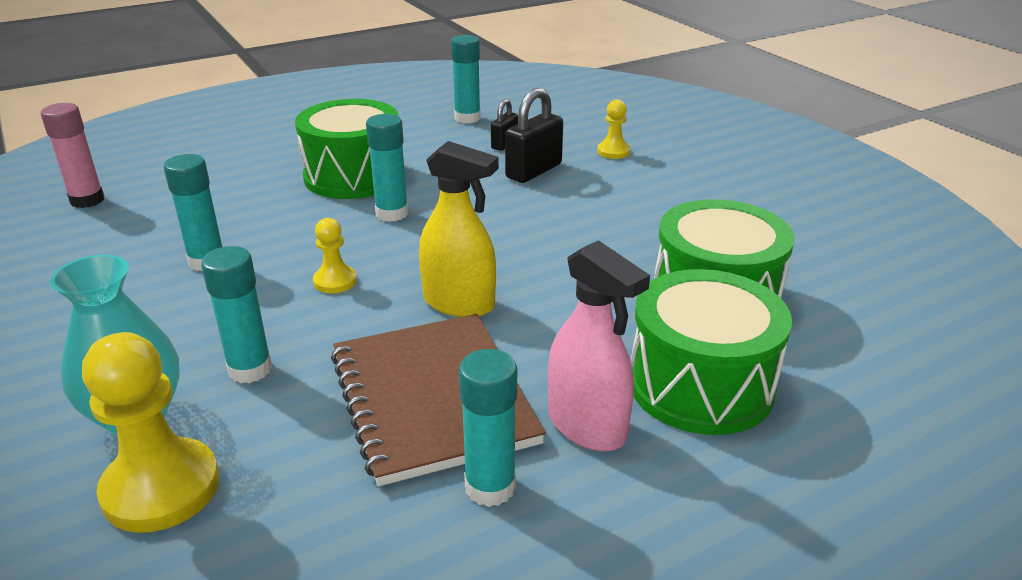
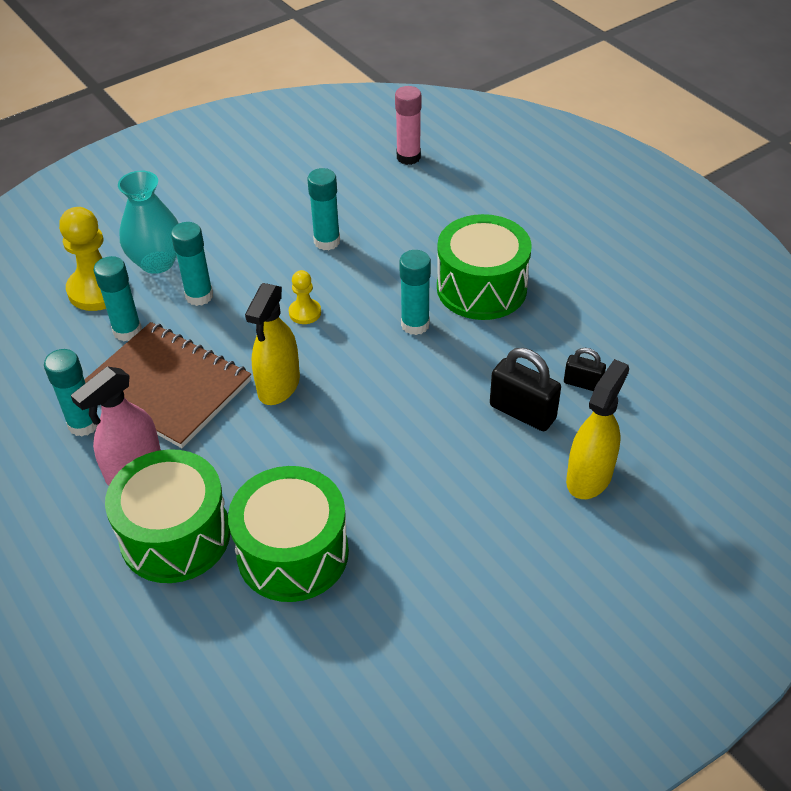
camera: 85 degrees right, 15 degrees up
brown notebook [331,314,546,486] -> brown notebook turned 60 degrees clockwise [84,322,251,448]
turquoise glue stick [451,35,481,123] -> turquoise glue stick moved to [94,256,142,342]
yellow pawn [597,99,630,159] -> yellow spray bottle [566,359,629,499]

